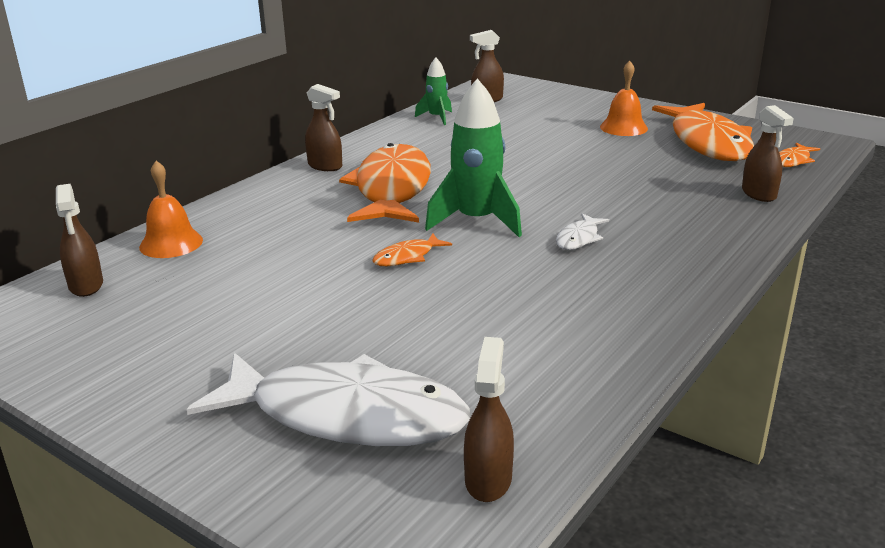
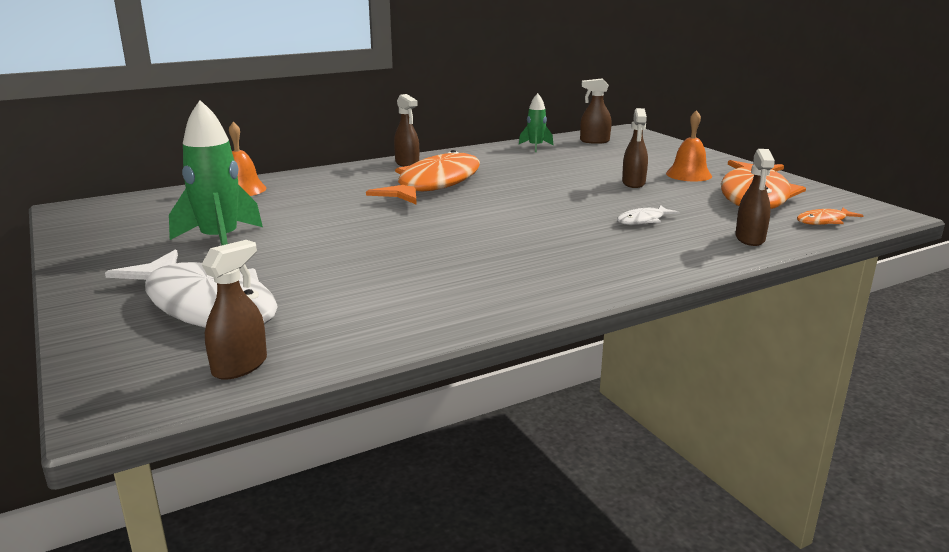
camera: 25 degrees right, 5 degrees down
brown spray bottle [56,184,103,297] -> brown spray bottle moved to [622,108,648,188]
orange fish [372,233,452,266] -> none
green rocket [425,79,522,237] -> green rocket moved to [169,100,263,245]
white fish [556,213,609,250] -> white fish moved to [617,205,680,225]

